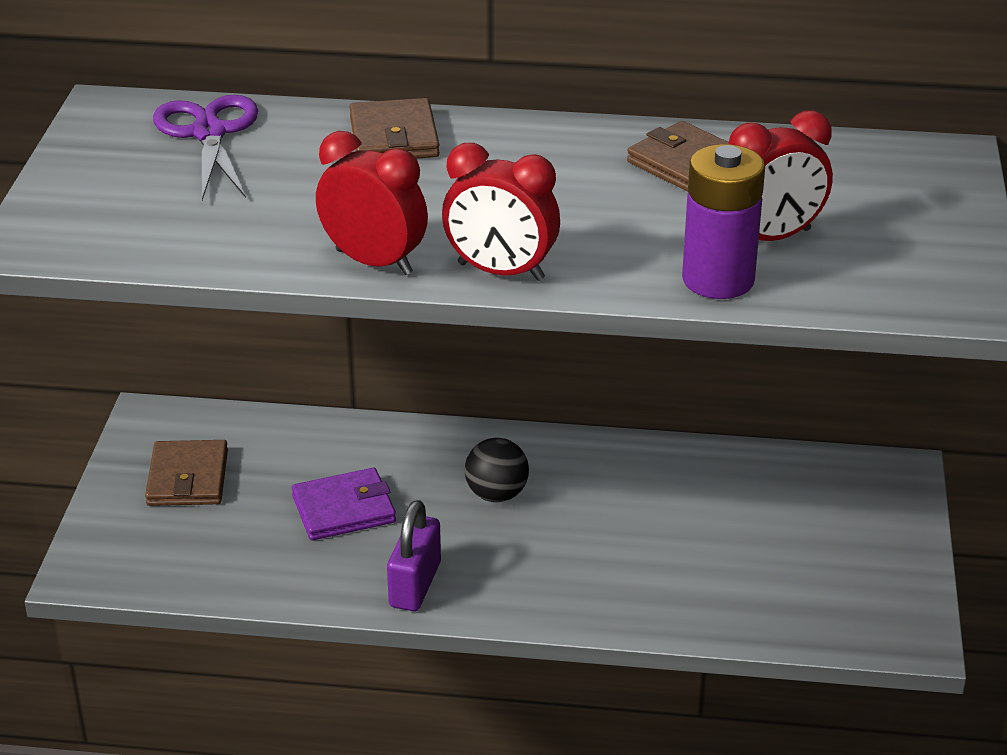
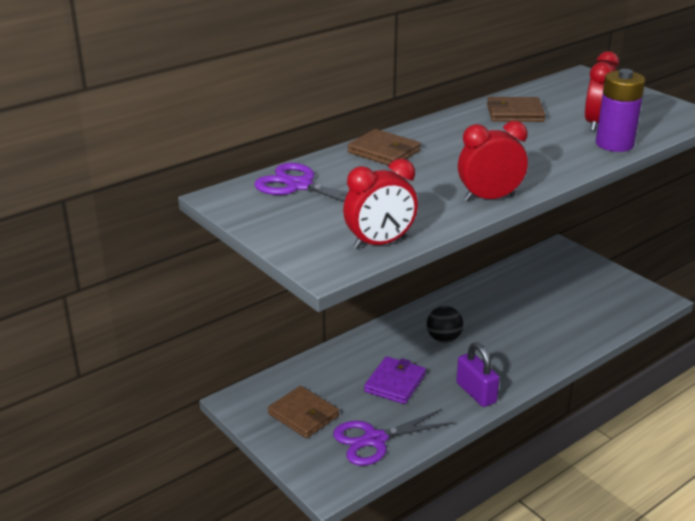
camera: 45 degrees left, 5 degrees down
red clock [442,143,560,281] -> red clock moved to [343,159,418,249]
none -> purple scissors [333,409,454,466]

